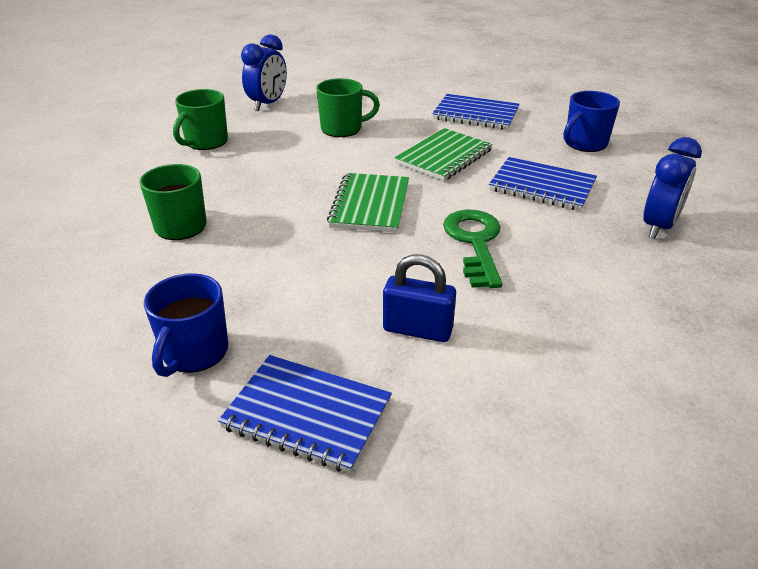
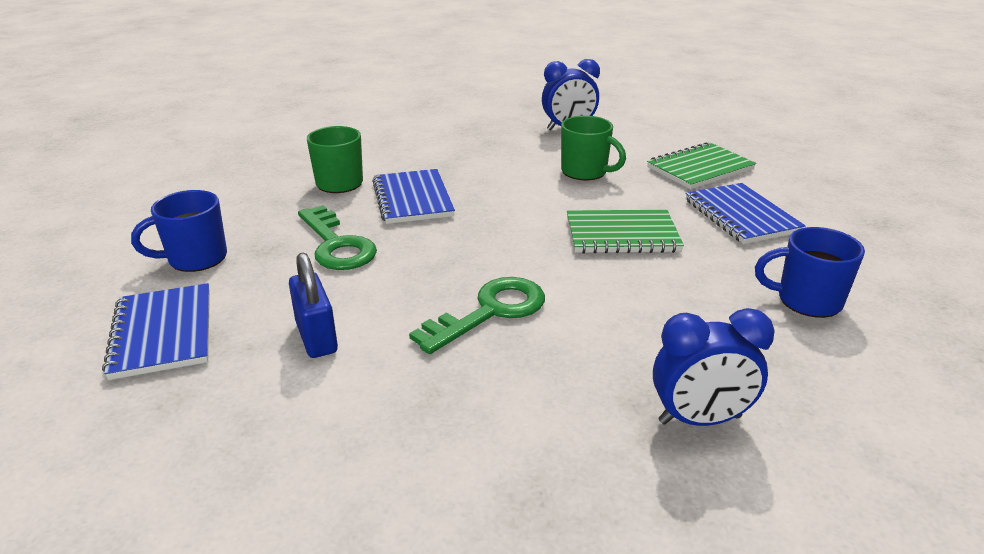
camera: 50 degrees right, 5 degrees down
green mug [173,89,228,150] -> none
green notebook [327,173,409,233] -> green notebook moved to [647,142,756,189]
blue notebook [489,157,597,211] -> blue notebook moved to [372,169,455,224]
none -> green key [298,205,377,270]

